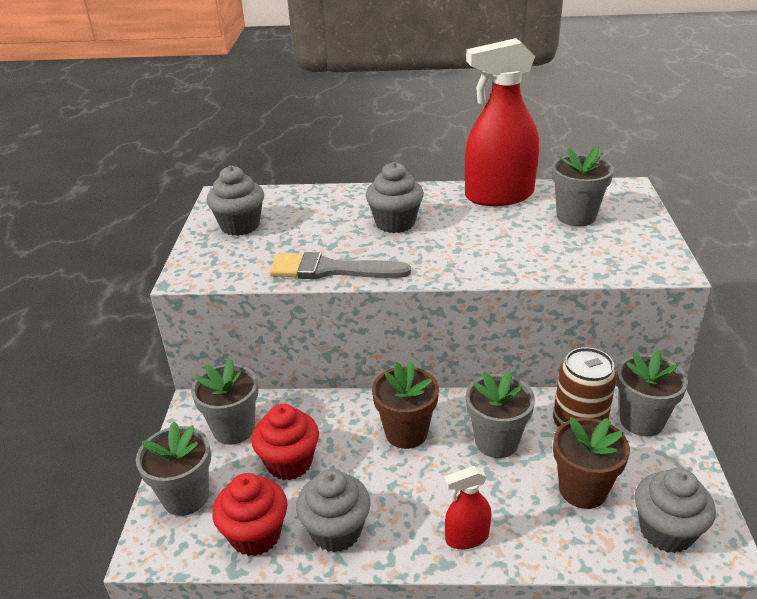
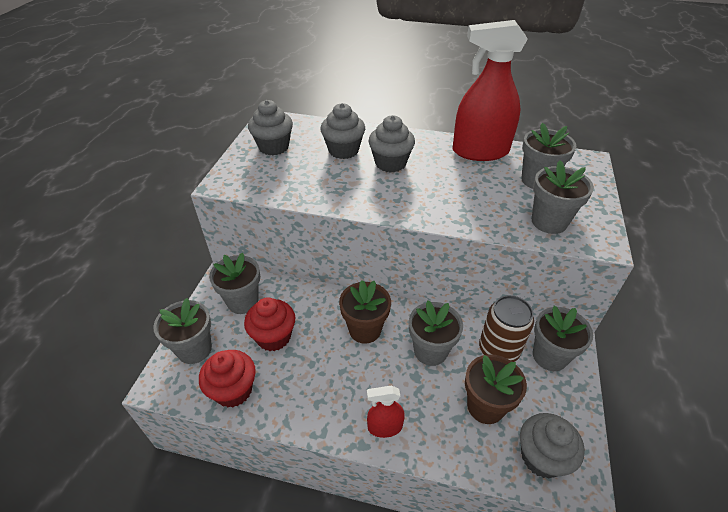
camera: 10 degrees right, 10 degrees up
grey brush [270,252,411,279] -> none
grey cupcake [296,469,371,553] -> grey cupcake moved to [320,103,365,159]
none -> grey flower pot [532,160,594,234]

